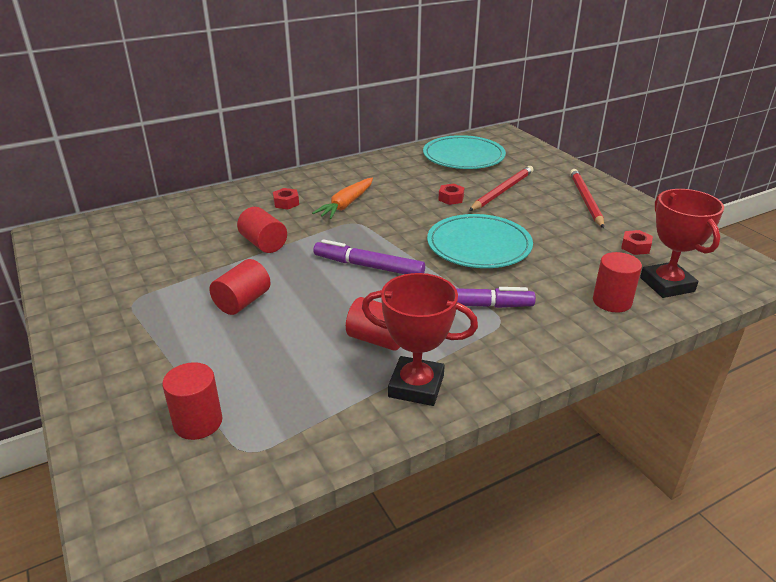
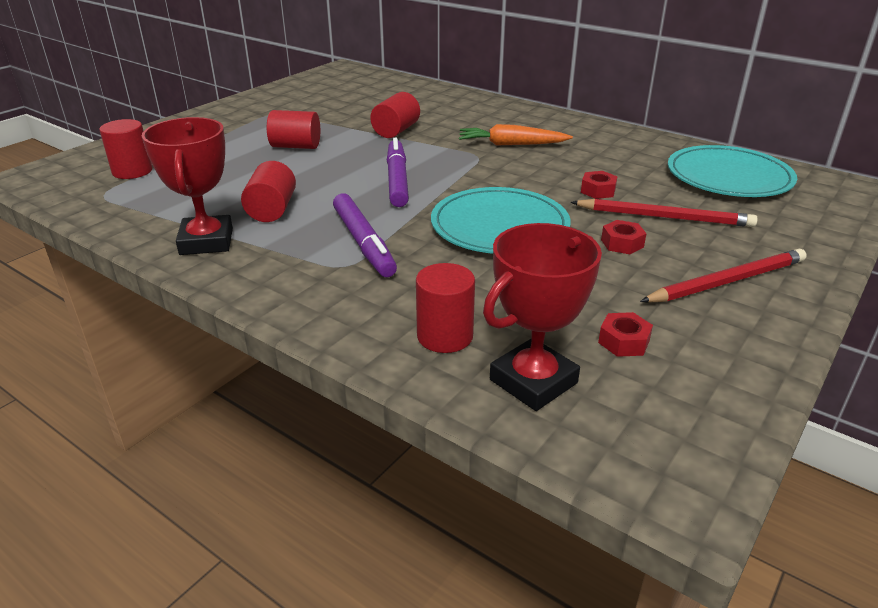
camera: 65 degrees right, 0 degrees up
red nut [273,188,299,209] -> red nut moved to [601,220,647,254]

